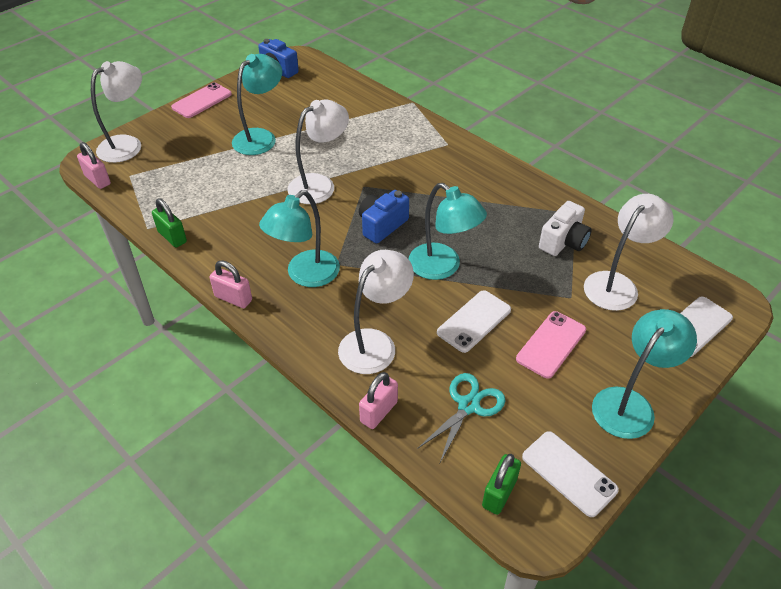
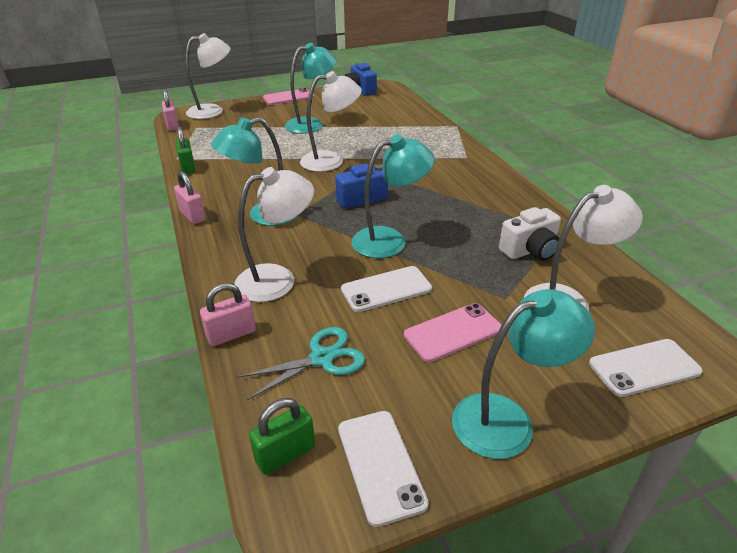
camera: 25 degrees right, 10 degrees down
turquoise lamp [409,183,487,280] -> turquoise lamp turned 90 degrees counterclockwise [351,134,435,258]

